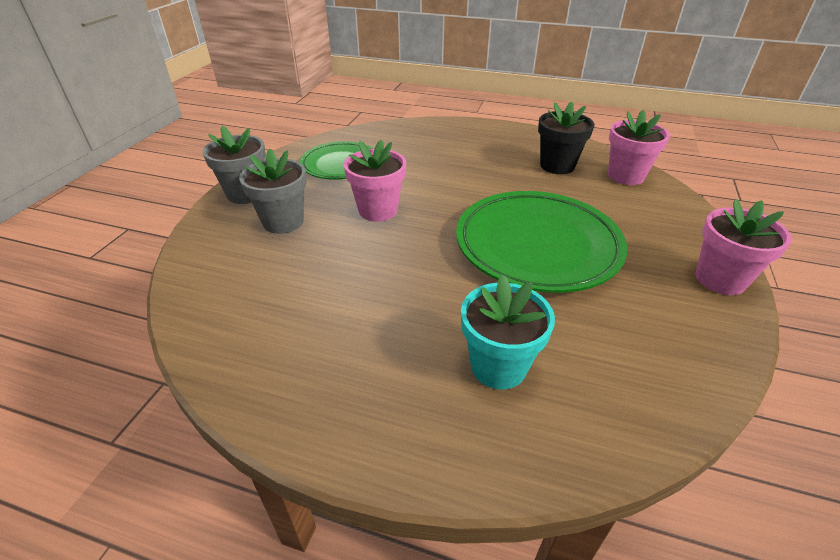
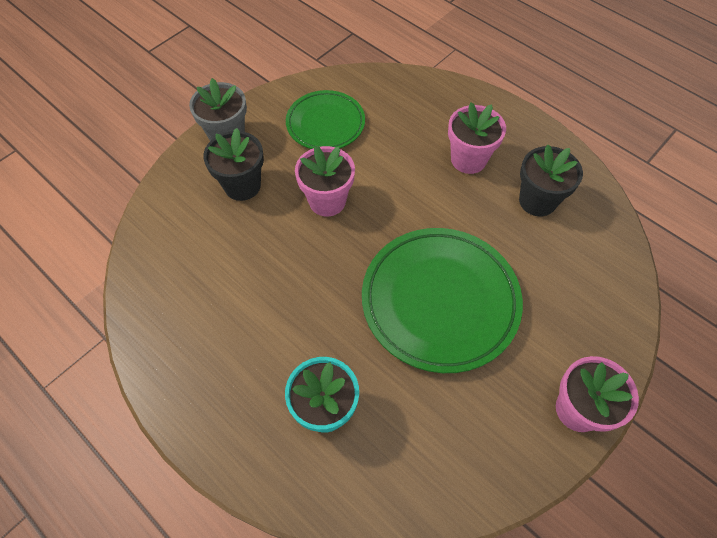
camera: 25 degrees right, 20 degrees up
grey flower pot [239,149,307,234] -> black flower pot [203,128,264,201]
pink flower pot [608,110,670,185] -> pink flower pot moved to [448,103,506,174]

